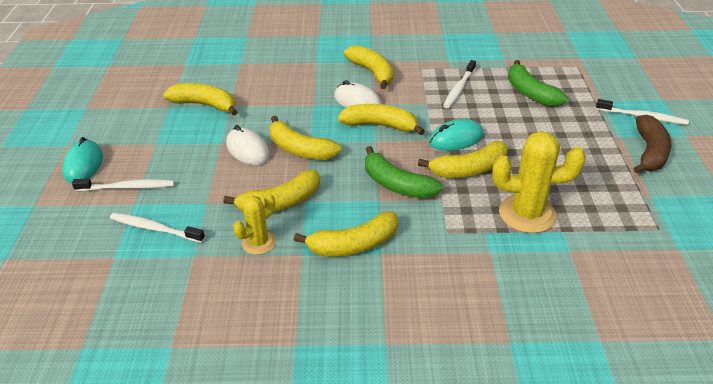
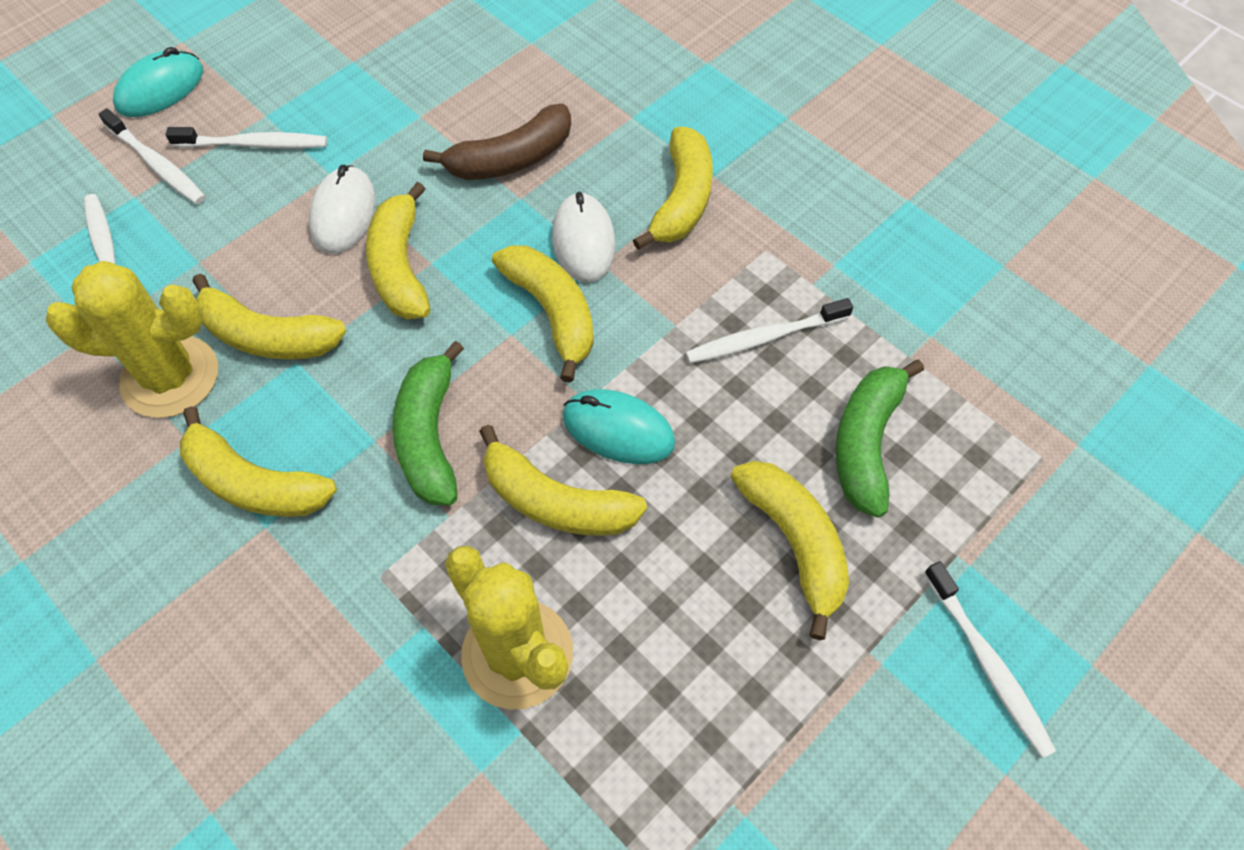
camera: 45 degrees right, 20 degrees up
yellow banana [163,83,237,116] -> yellow banana moved to [731,461,849,640]
yellow cactus [233,193,276,255] -> yellow cactus [46,261,218,418], size x1.71
brown banana [633,115,671,173] -> brown banana moved to [423,104,571,180]
none -> white toothbrush [166,127,327,149]

